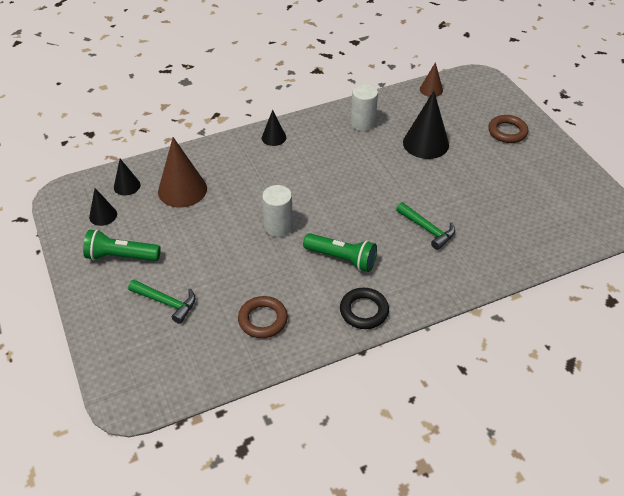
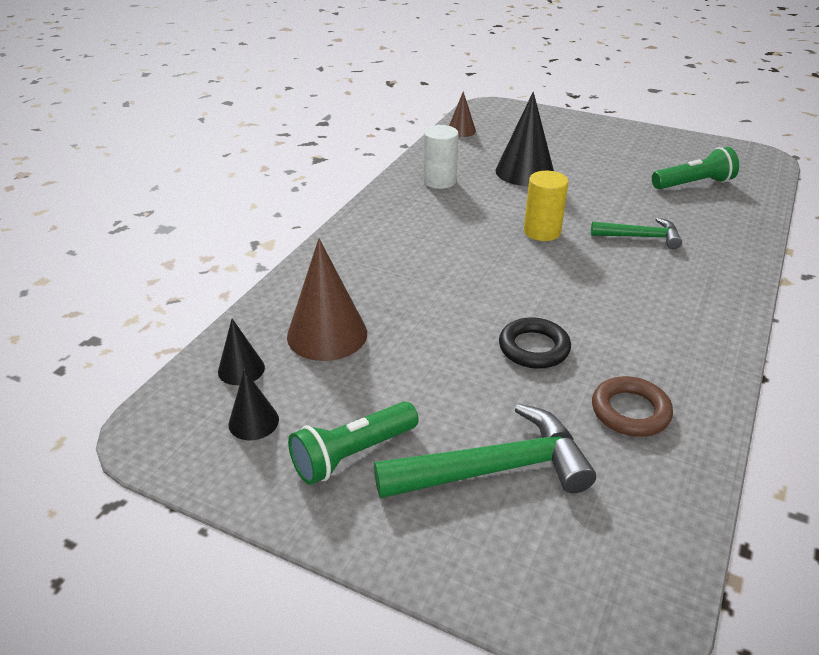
camera: 40 degrees left, 10 degrees down
green hammer [128,280,196,324] -> green hammer [374,404,596,498], size x1.66
black cone [262,110,286,146] -> none
white cylinder [262,185,293,237] -> none
green flashlight [303,233,377,272] -> green flashlight moved to [652,147,739,189]
black ring [340,288,389,329] -> black ring moved to [499,317,571,369]
brown ring [488,115,528,143] -> none
none -> yellow cylinder [524,171,568,241]

